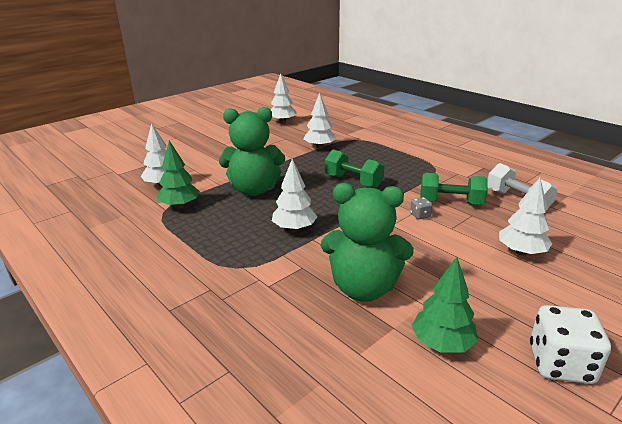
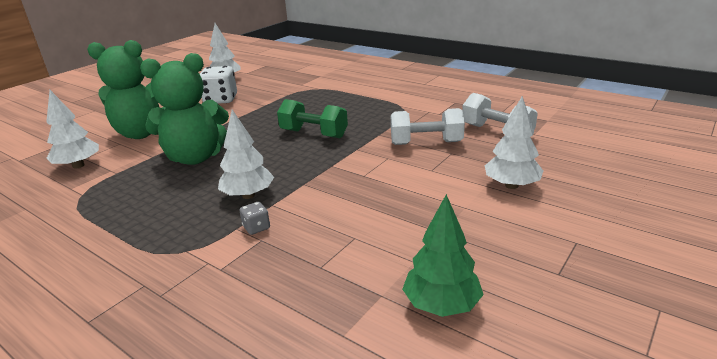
camera: 10 degrees left, 0 degrees up
green tree [157,141,200,208] -> none
white tree [303,93,336,149] -> none
green teddy bear [321,183,414,301] -> green teddy bear moved to [87,40,166,139]
grey dice [410,197,432,219] -> grey dice moved to [240,202,270,235]
green dumbbell [420,173,488,205] -> white dumbbell [391,108,465,145]
white dice [530,305,611,384] -> white dice moved to [200,66,237,104]

